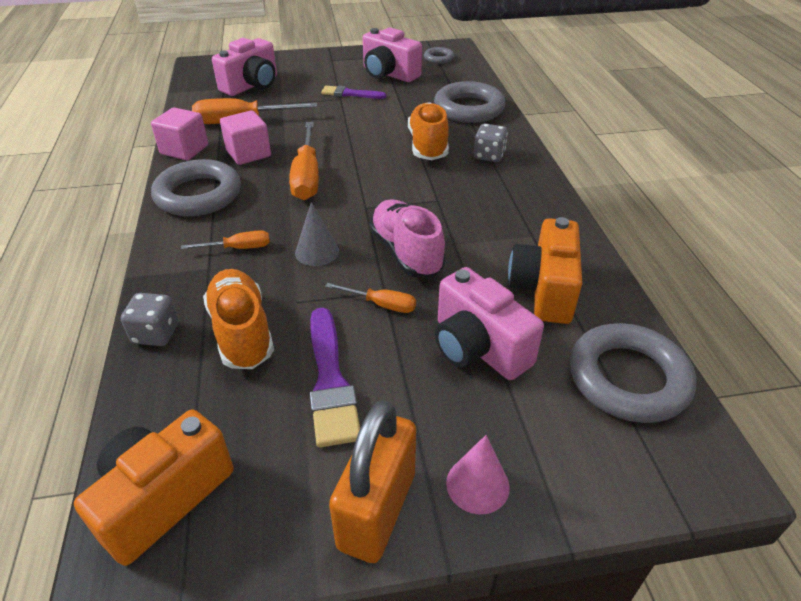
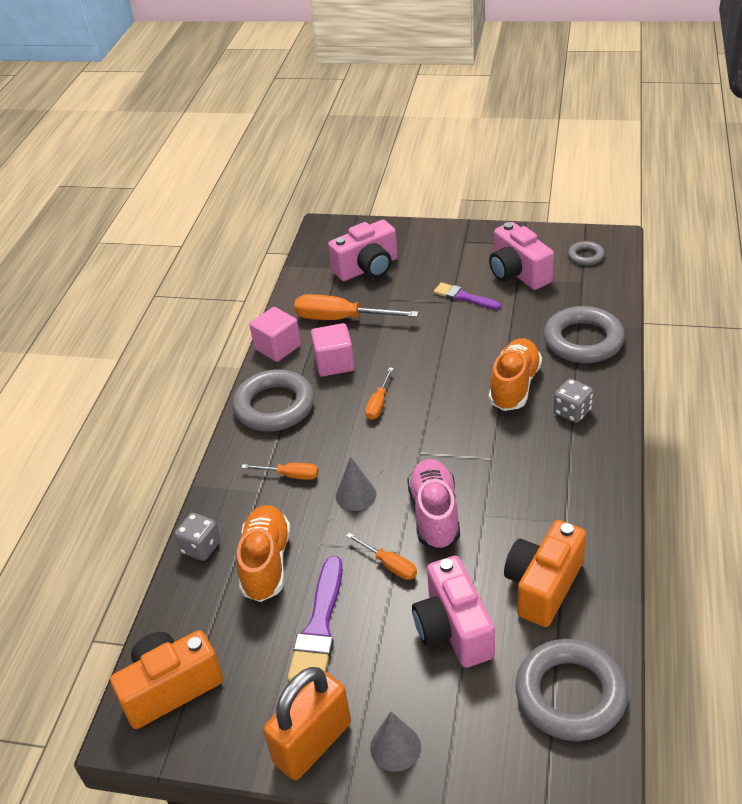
camera: 25 degrees right, 0 degrees up
orange screwdriver [289,122,319,200] -> orange screwdriver [365,367,394,420], size x0.54
pink cone [446,435,510,514] -> grey cone [370,711,421,772]

